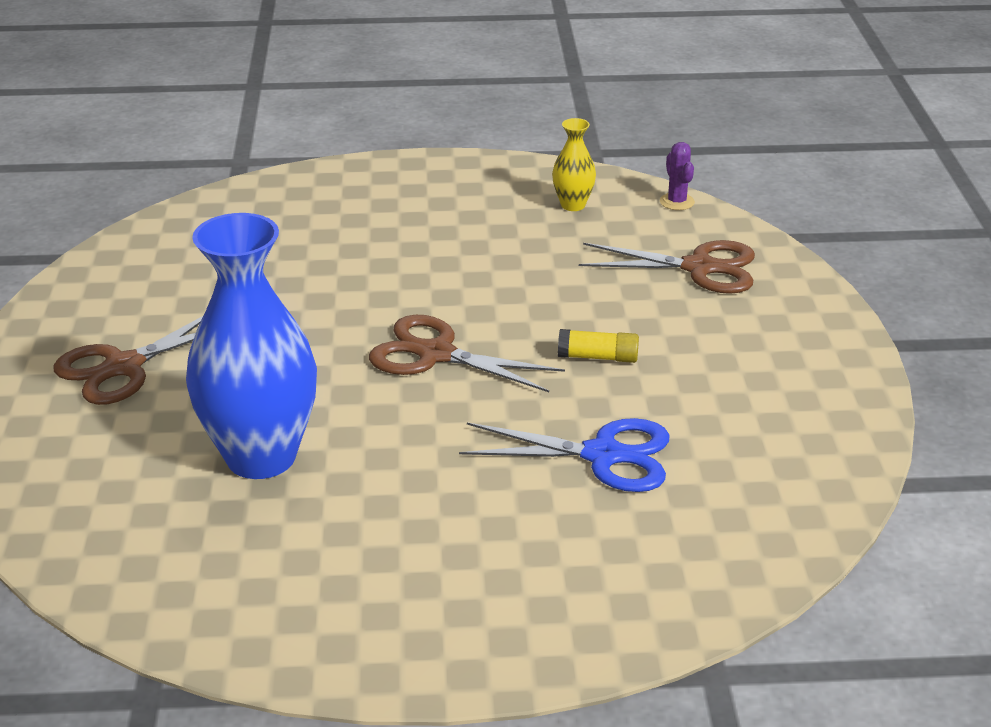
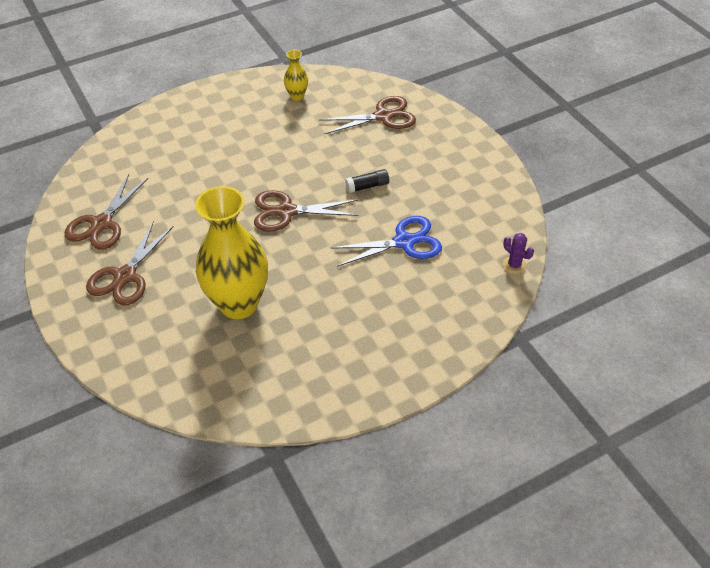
camera: 25 degrees left, 15 degrees up
blue vase [186,213,317,479] -> yellow vase [195,186,268,319]
yellow glue stick [558,329,639,363] -> black glue stick [345,169,389,193]
purple cactus [660,142,695,210] -> purple cactus moved to [503,233,534,274]
none -> brown scissors [65,174,148,250]

